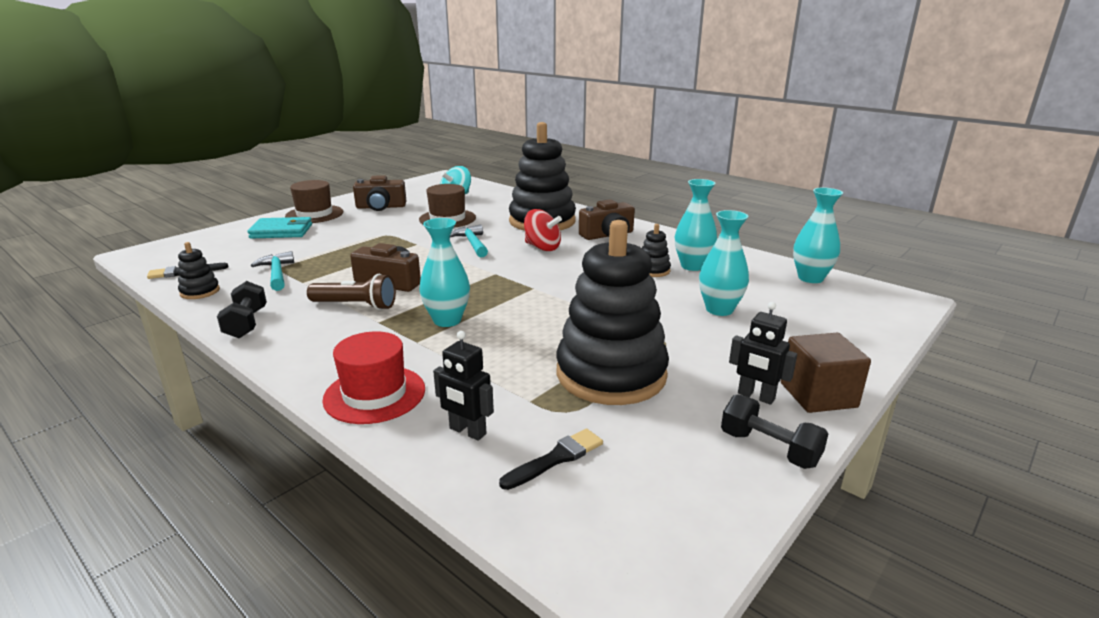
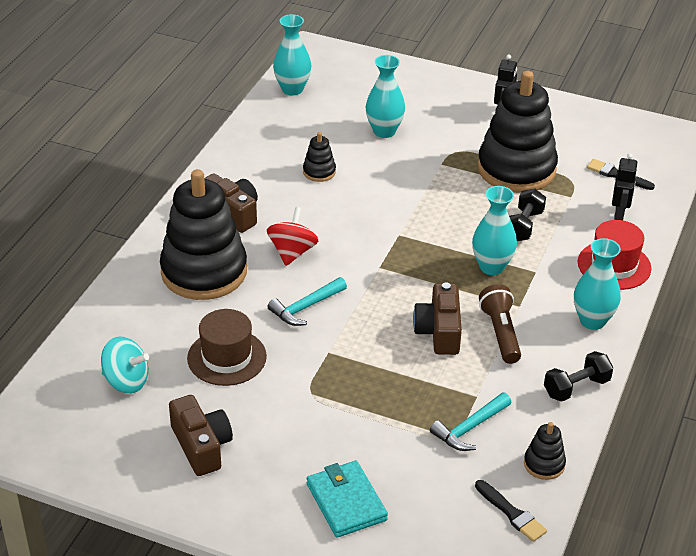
camera: 110 degrees left, 15 degrees up
brown hat [285,180,343,223] -> none
turquoise vase [675,179,717,271] -> turquoise vase moved to [574,238,621,330]
black dumbbell [721,394,828,469] -> black dumbbell moved to [509,188,546,241]
brown cube [781,333,871,413] -> none

